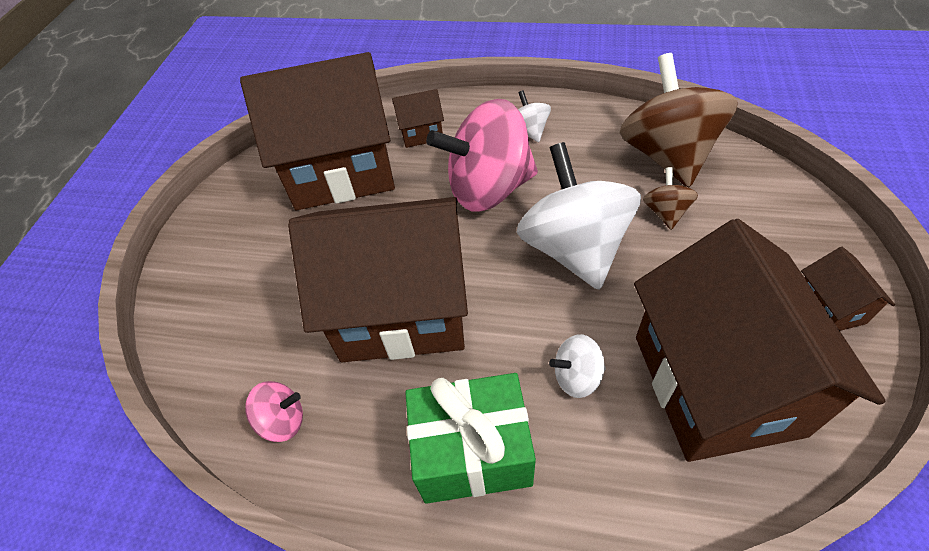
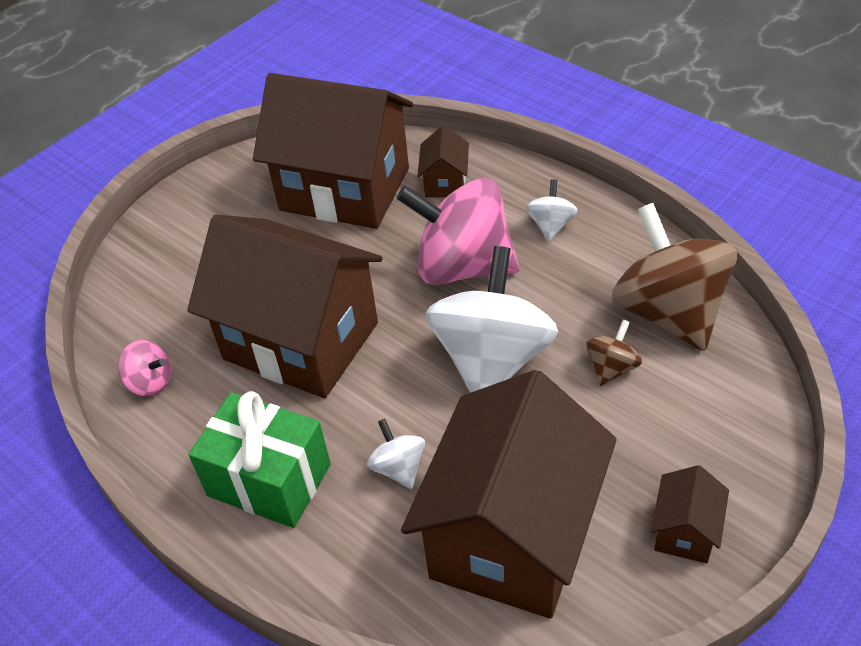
camera: 30 degrees right, 5 degrees down
brown house [392,89,444,148] -> brown house turned 75 degrees clockwise [418,126,469,198]
white spinning top [549,334,606,398] -> white spinning top turned 45 degrees clockwise [367,419,425,489]
brown spinning top [620,53,738,187] -> brown spinning top turned 45 degrees counterclockwise [612,203,737,351]

